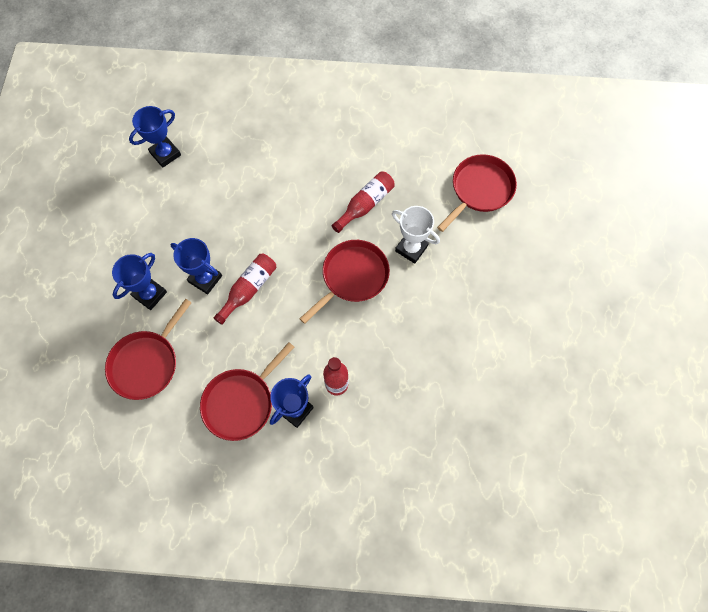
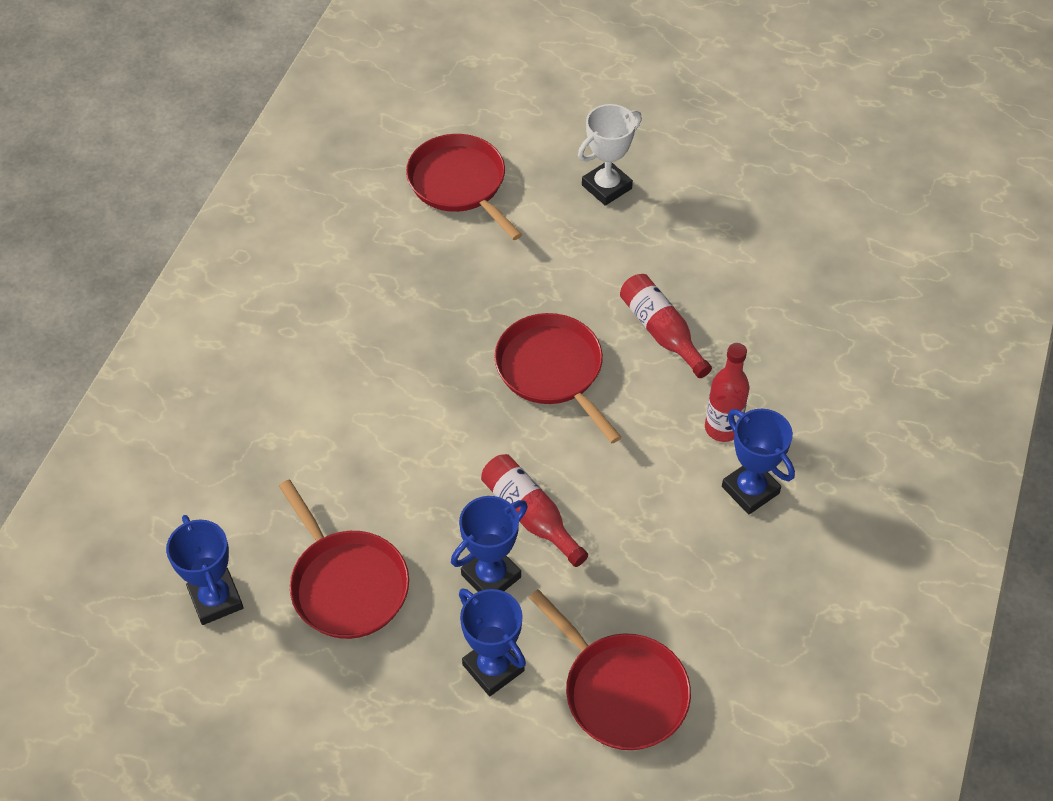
camera: 75 degrees left, 15 degrees down
red pan [200,342,294,441] -> red pan moved to [279,480,409,639]
red bottle [332,171,395,233] -> red bottle moved to [620,274,712,378]
white trophy [392,206,440,264] -> white trophy moved to [578,104,642,206]

